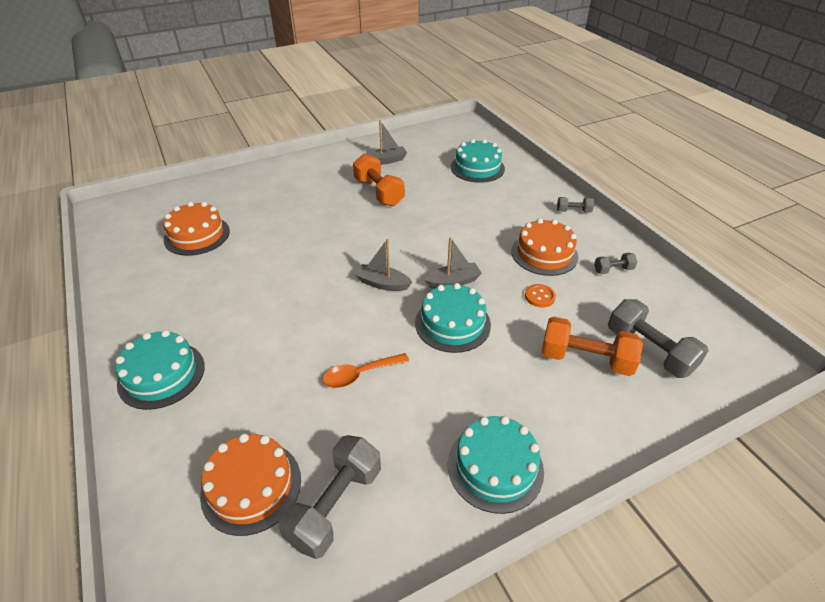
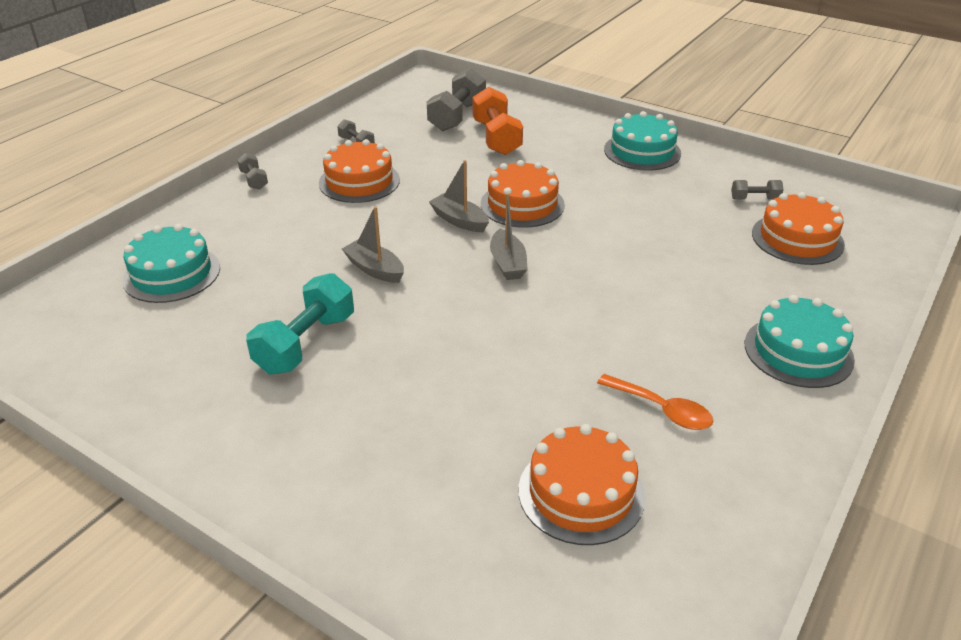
camera: 120 degrees left, 5 degrees down
grey dumbbell [278,435,381,559] -> grey dumbbell [731,180,784,200], size x0.51
orange spoon [323,353,409,388] -> orange spoon moved to [597,374,713,430]
orange dumbbell [353,153,405,206] -> turquoise dumbbell [246,273,354,374]
grey boat [367,120,407,165] -> grey boat moved to [342,207,404,283]
turquoise cake [415,283,491,353] -> orange cake [481,160,565,228]
orange button [525,284,556,307] -> none

